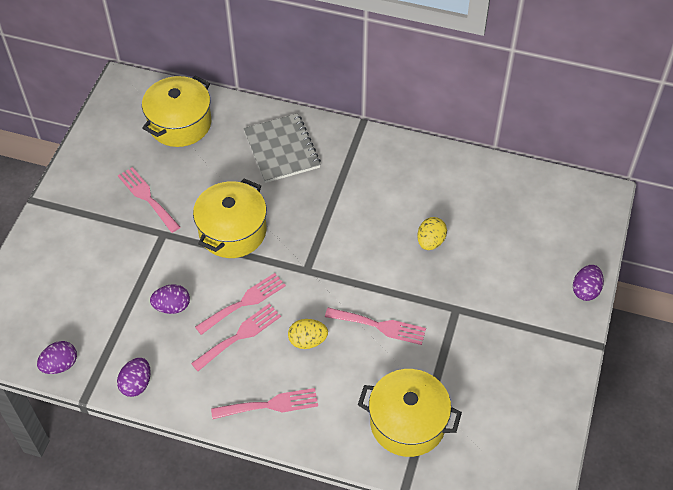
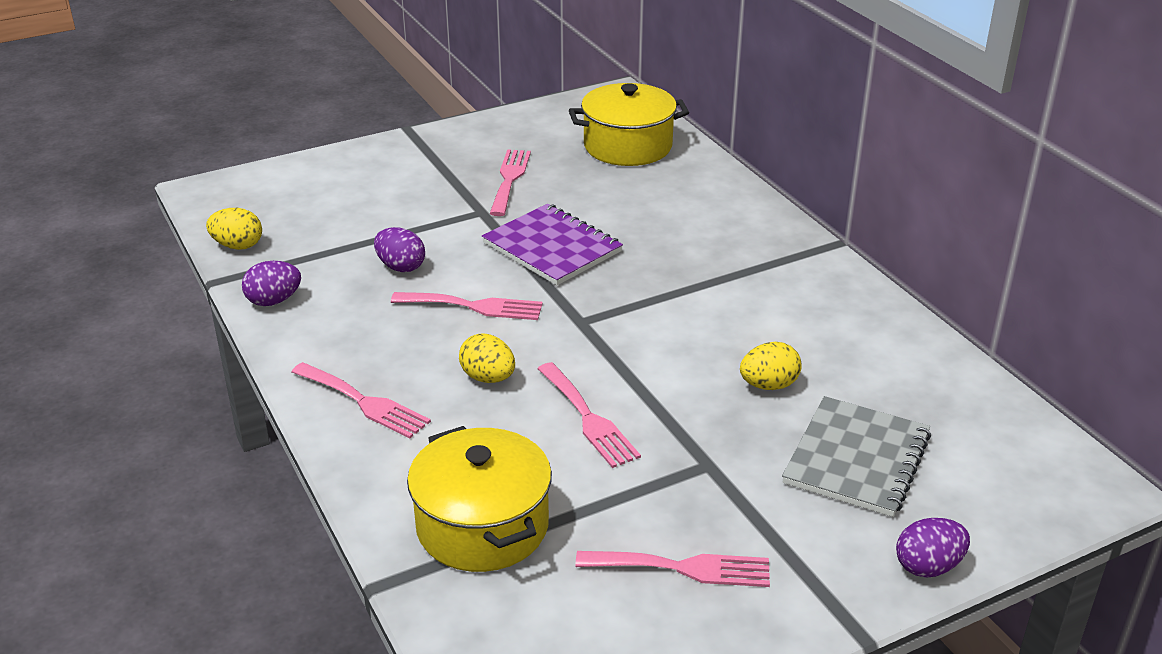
camera: 45 degrees right, 20 degrees down
purple egg [37,341,77,374] -> yellow egg [206,208,262,250]
pink fork [191,304,281,371] -> pink fork moved to [576,551,770,587]
yellow pot [193,179,267,258] -> purple notebook [482,204,623,285]
grey notebook [243,113,321,183] -> grey notebook moved to [782,396,931,517]

